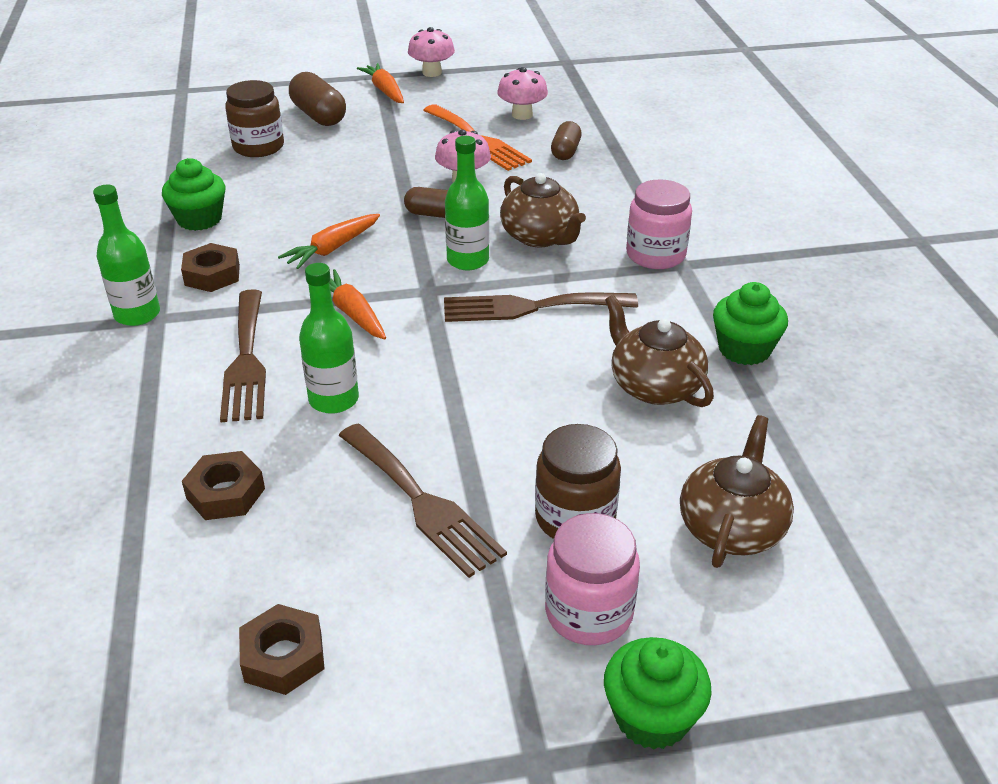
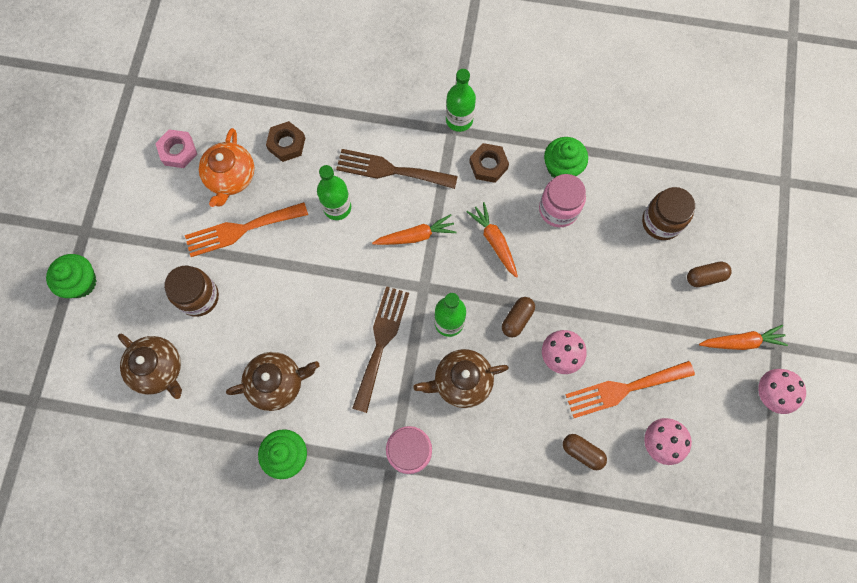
camera: 110 degrees right, 35 degrees up
brown nut [239,604,325,695] -> pink nut [155,129,197,168]
brown capsule [289,72,346,126] -> brown capsule [687,261,732,287], size x0.64
brown fork [338,423,507,578] -> orange fork [185,202,308,257]
pink jar [545,513,640,645] -> pink jar moved to [539,174,586,227]
none -> orange teapot [199,128,254,207]

